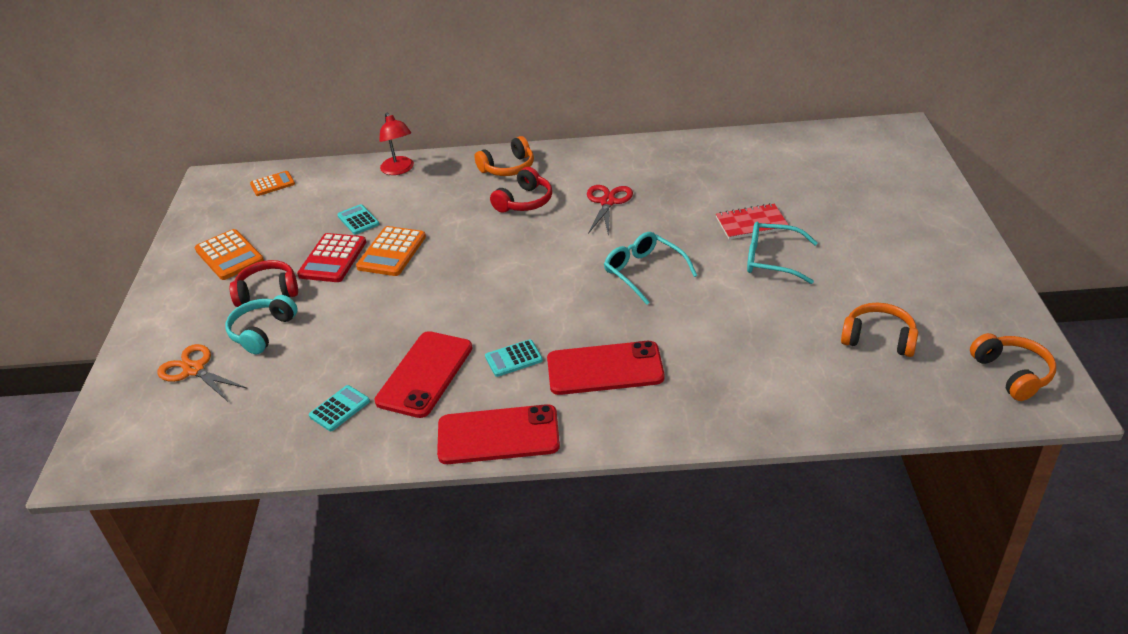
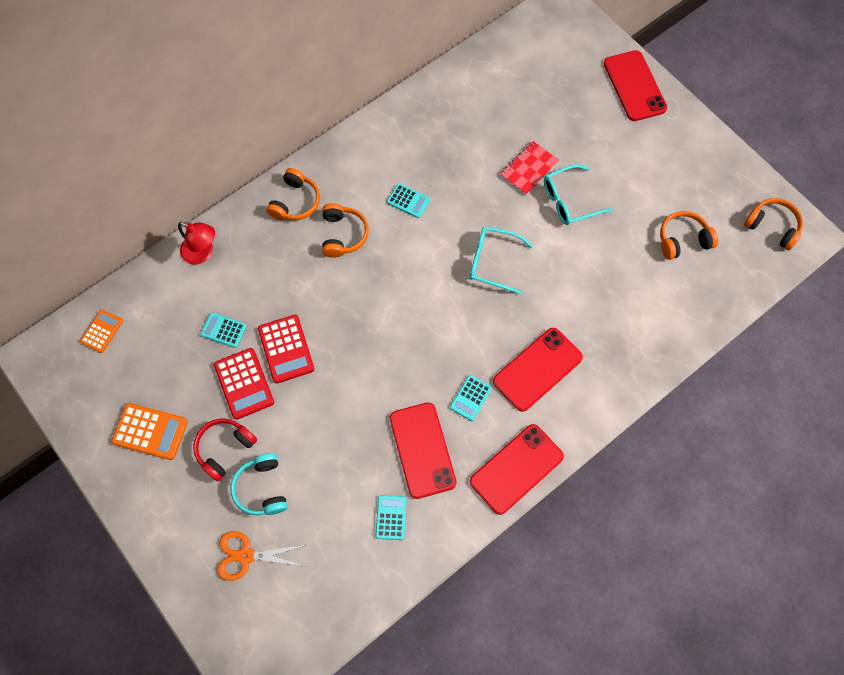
camera: 40 degrees left, 30 degrees up
orange calculator [356,226,426,276] -> red calculator [258,315,314,383]
red headphones [490,167,552,213] -> orange headphones [322,203,369,258]
red scissors [587,185,633,236] -> turquoise calculator [387,183,430,218]
none -> red phone [604,50,667,121]

